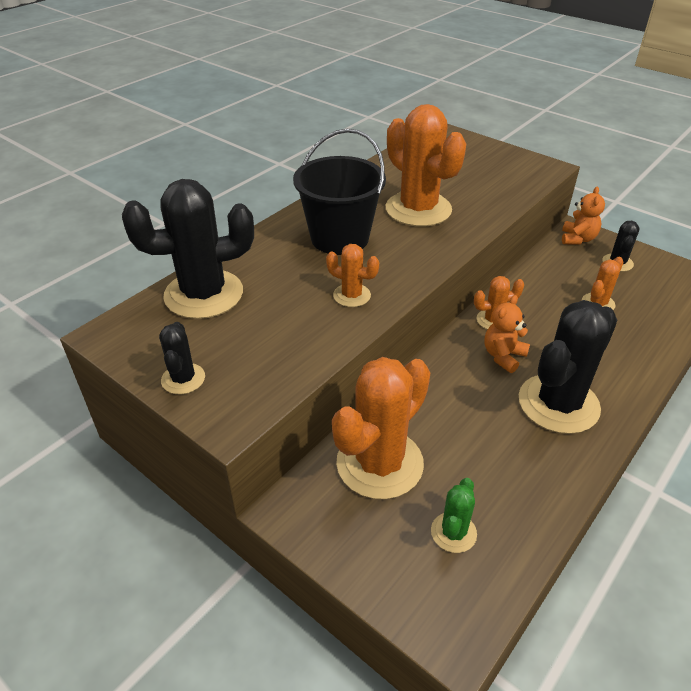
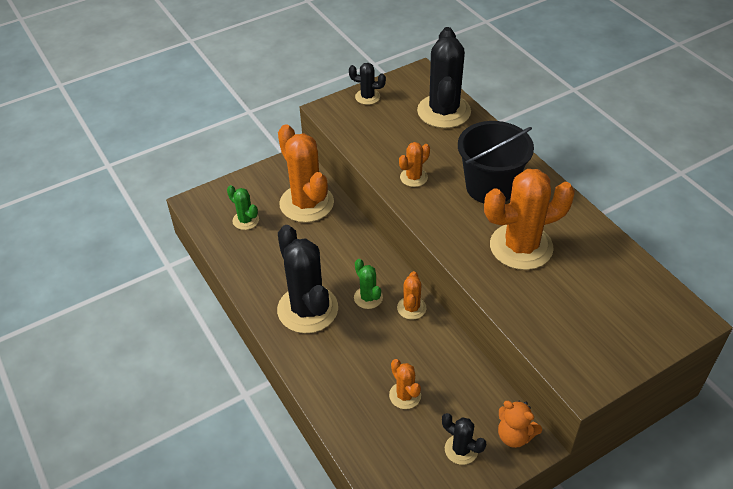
camera: 110 degrees right, 5 degrees up
orange teddy bear [484,295,530,373] -> green cactus [354,259,383,309]

